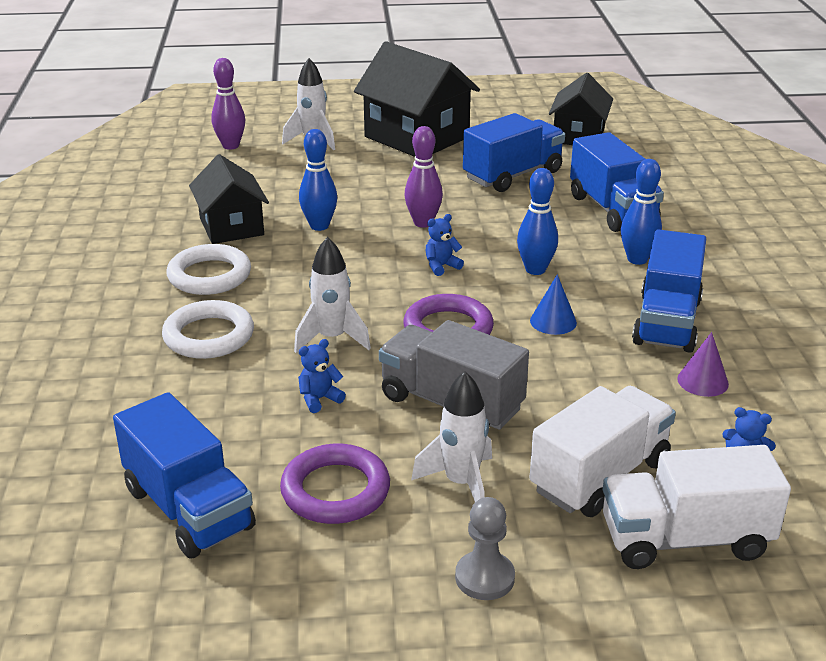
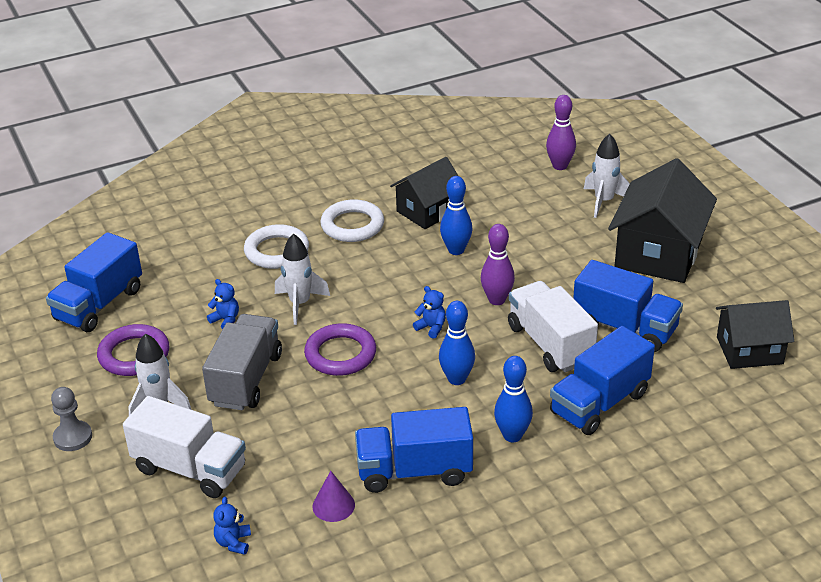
camera: 70 degrees right, 5 degrees up
blue cone [530,274,577,335] -> none
white truck [603,445,791,569] -> white truck moved to [508,281,598,372]

